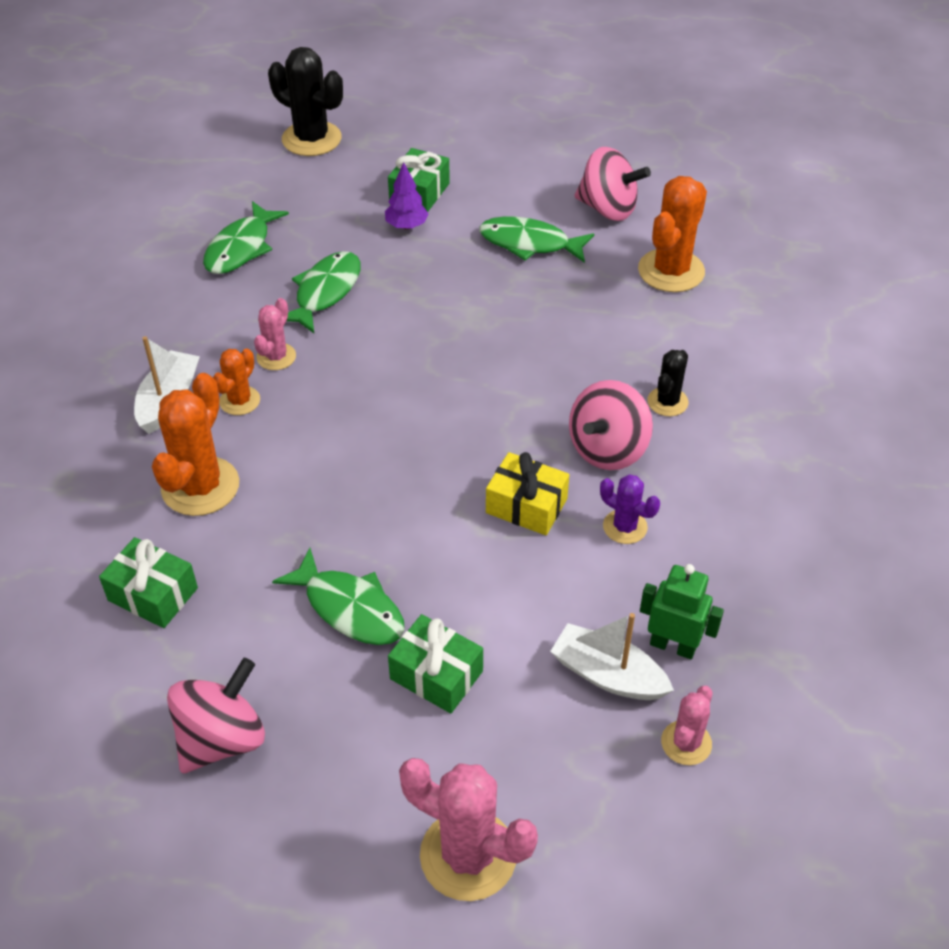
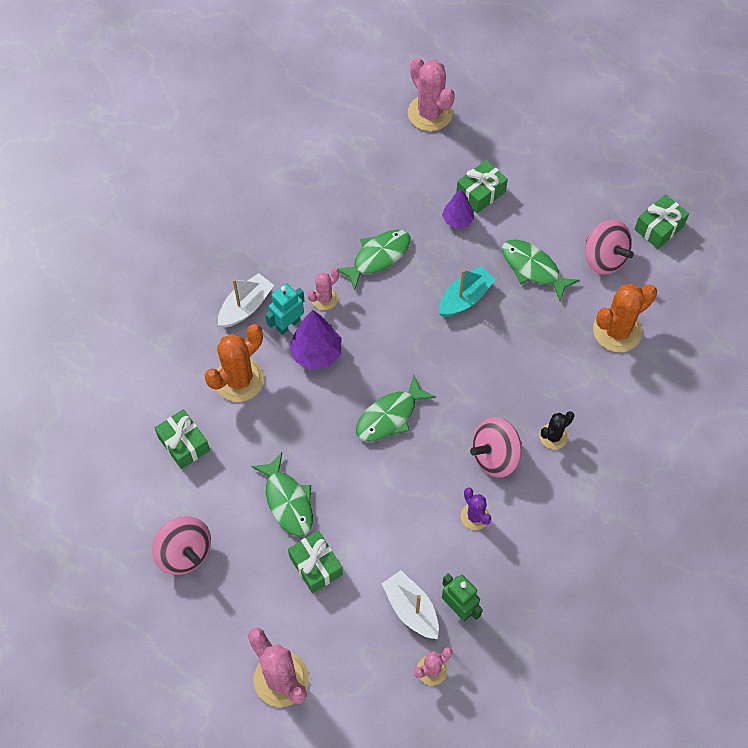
camera: 25 degrees right, 15 degrees up
pink spinning top [167,658,265,773] -> pink spinning top turned 75 degrees clockwise [152,516,211,575]
green fish [203,201,289,274] -> green fish moved to [356,375,436,442]
orange cactus [213,349,260,415] -> turquoise robot [265,283,304,335]
black cactus [268,47,343,156] -> pink cactus [408,58,455,131]
yellow gift [486,452,569,535] -> none
none -> purple tree [289,310,341,370]
none -> turquoise boat [439,266,496,317]
none -> green gift [635,194,689,249]

